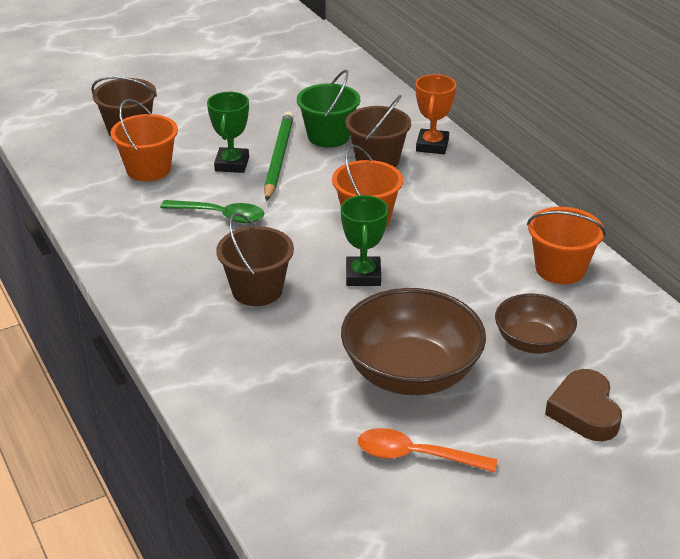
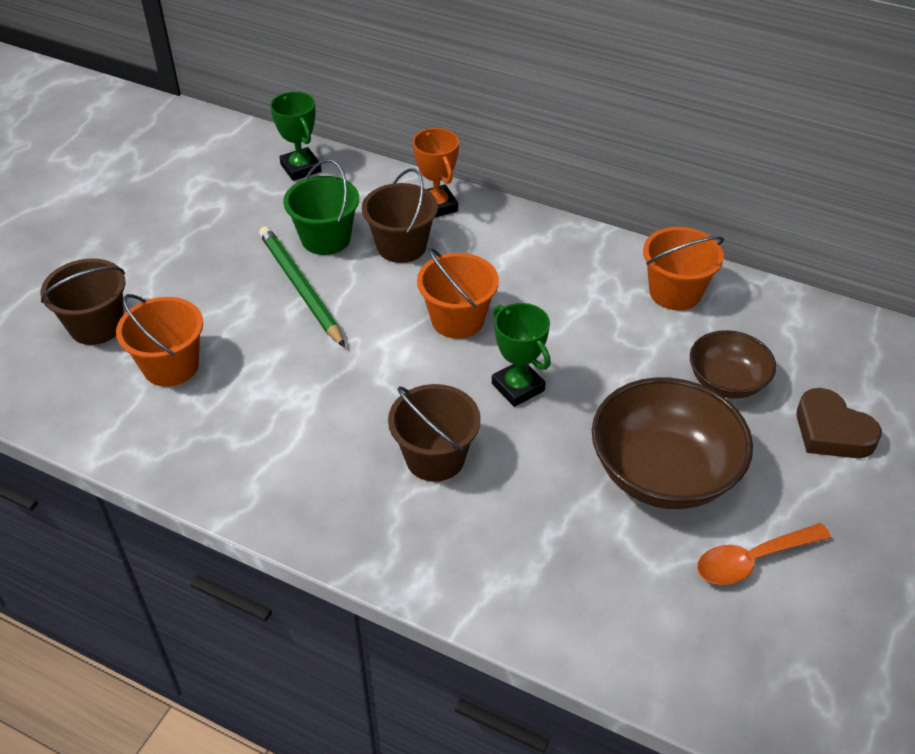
camera: 35 degrees left, 10 degrees up
green spoon [160,200,264,223] -> none
green trophy [207,92,249,173] -> green trophy moved to [270,92,321,181]

